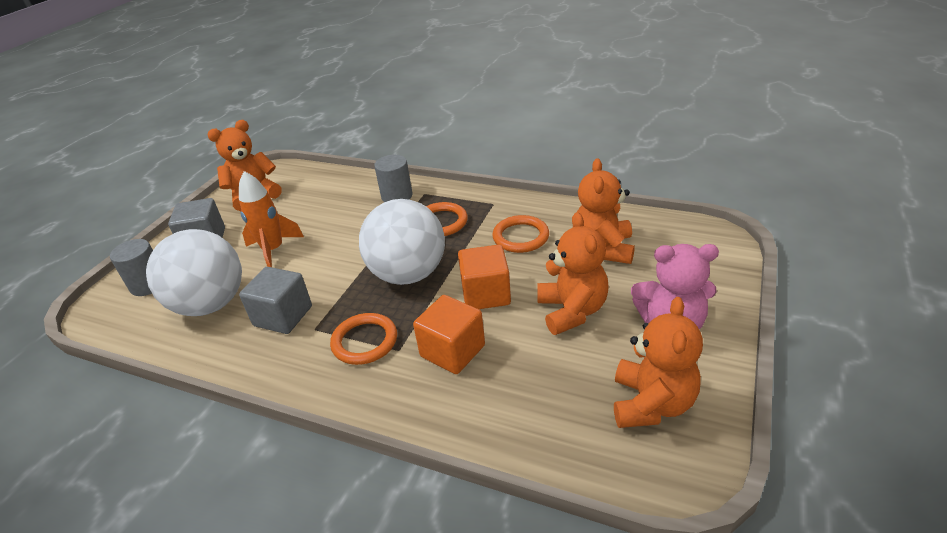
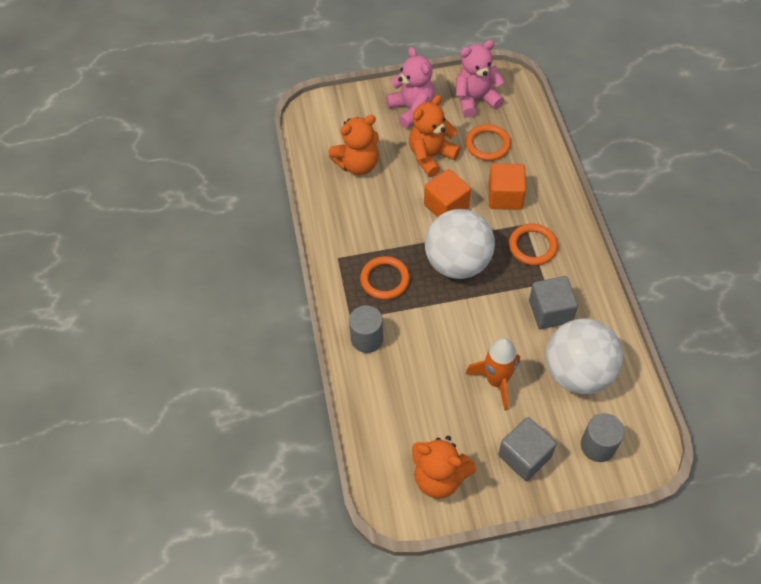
camera: 125 degrees left, 20 degrees up
orange ring [492,215,549,253] -> orange ring moved to [466,124,511,161]
orange teddy bear [614,297,703,428] -> pink teddy bear [456,40,505,118]

